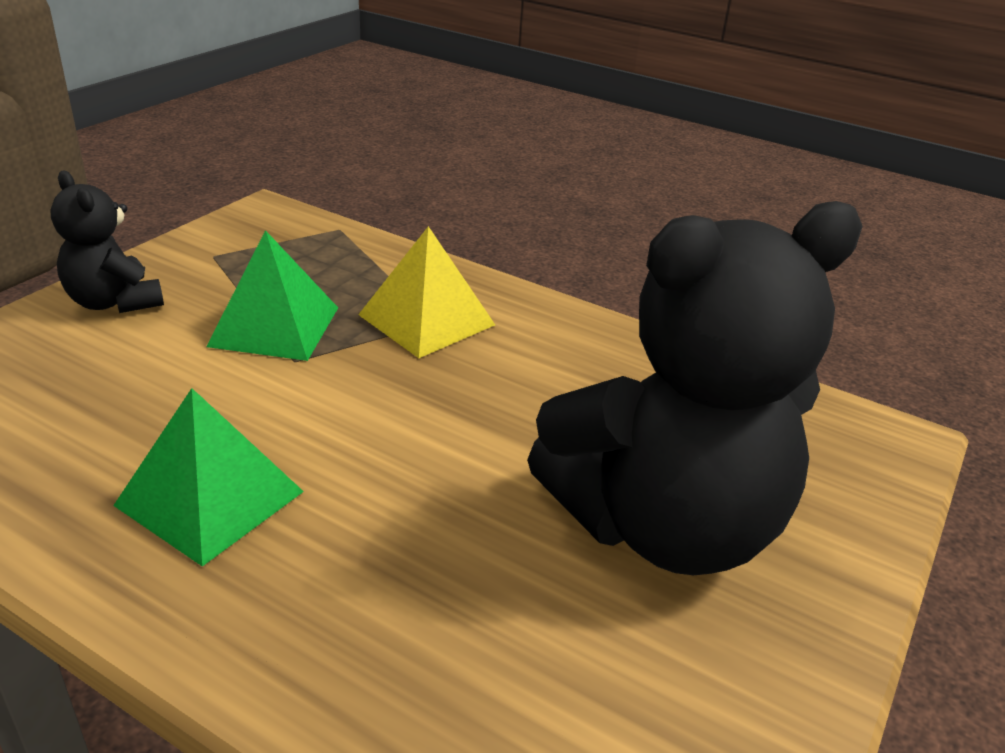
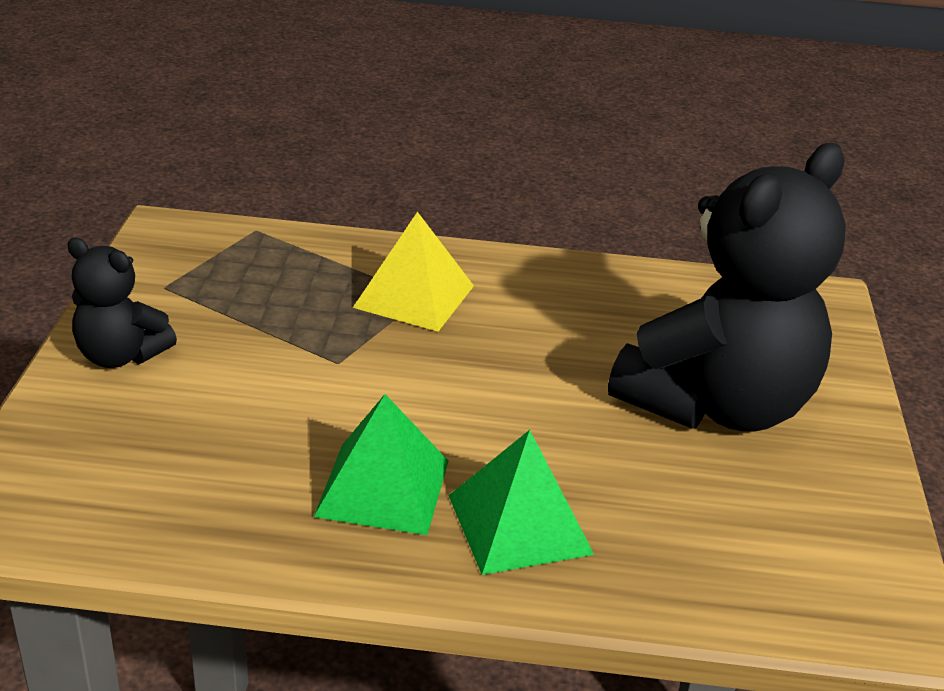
camera: 25 degrees left, 0 degrees up
green pyramid [206,230,338,361] -> green pyramid moved to [448,430,594,575]

